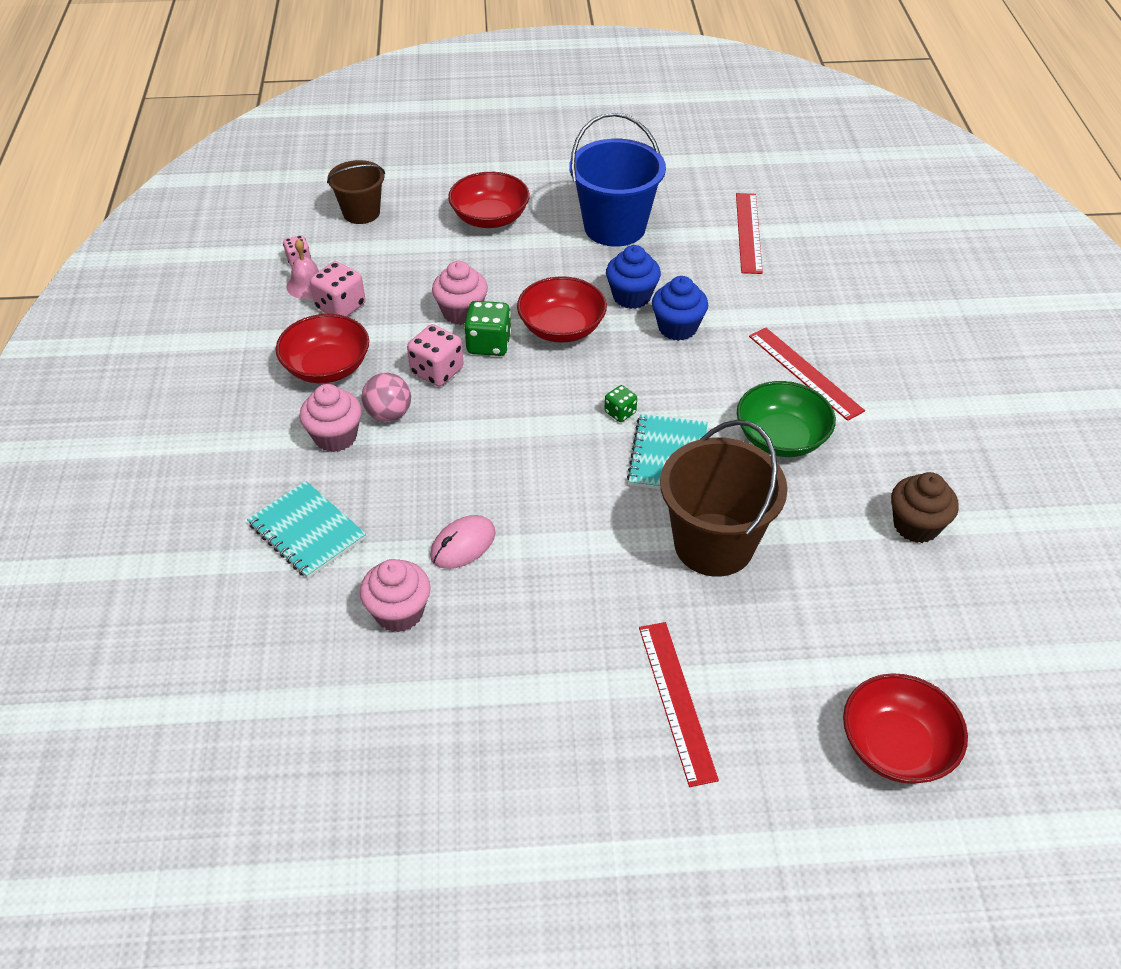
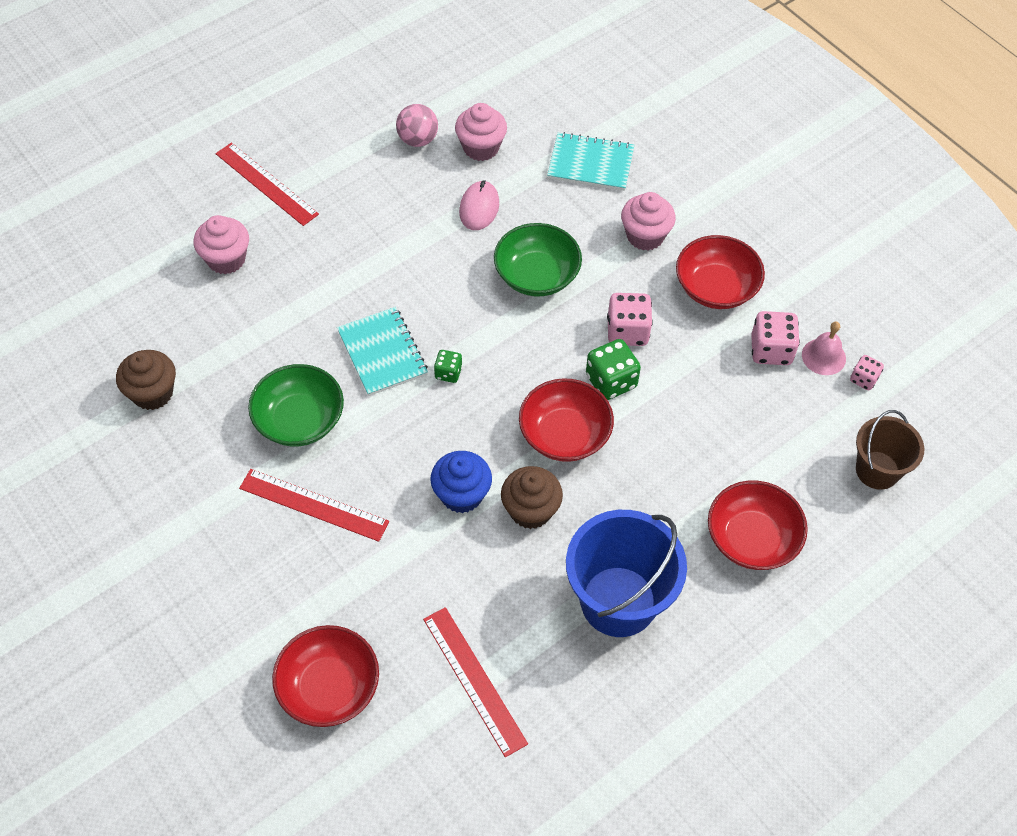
camera: 145 degrees right, 10 degrees up
pink ball [362,373,411,422] -> pink ball moved to [396,104,438,147]
pink cupcake [432,261,488,325] -> pink cupcake moved to [194,215,249,274]
blue cupcake [606,245,661,309] -> brown cupcake [501,466,563,529]
brown bucket [660,420,788,577] -> none
red bowl [843,673,968,784] -> red bowl moved to [272,625,379,727]
none -> green bowl [494,223,582,296]

